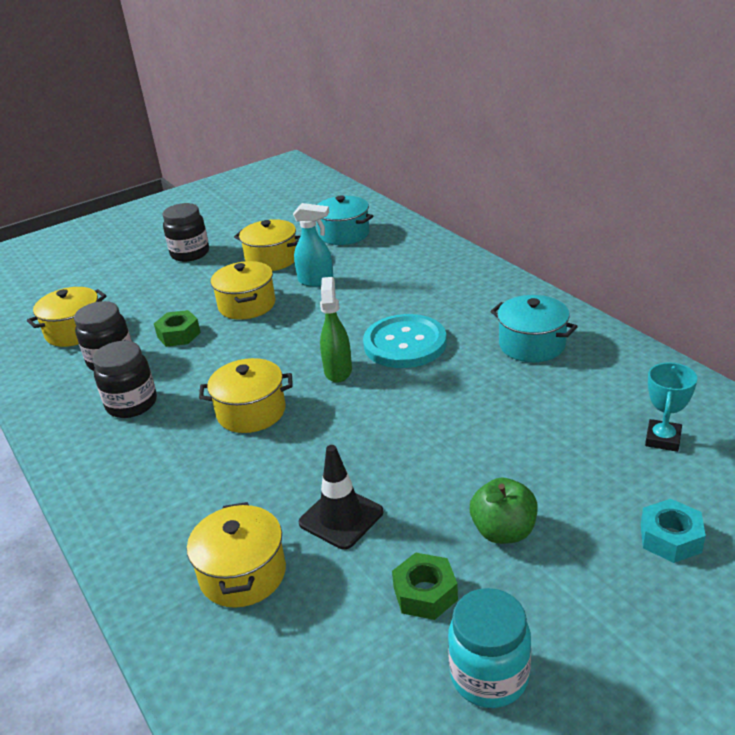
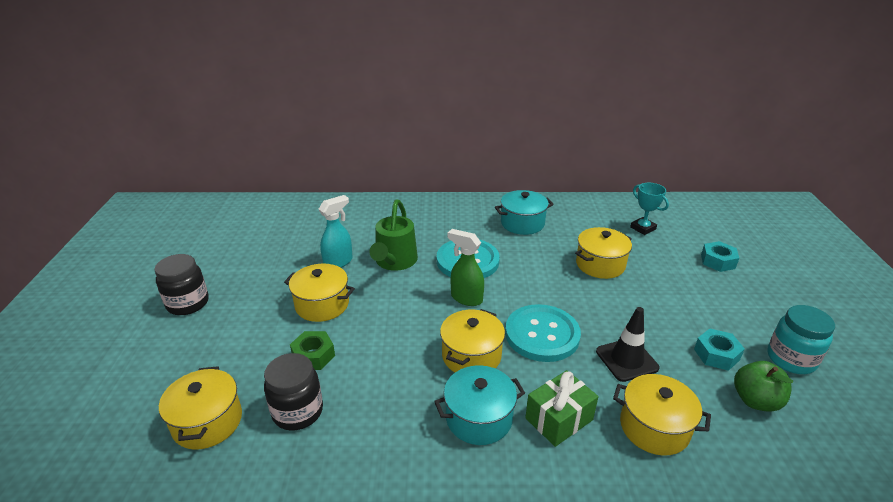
camera: 60 degrees left, 0 degrees up
black jar [92,341,157,418] -> none
yellow pot [234,219,300,271] -> yellow pot moved to [575,227,632,279]
turquoise pot [317,195,373,245] -> turquoise pot moved to [434,365,525,445]
green nut [392,553,458,620] -> turquoise nut [694,328,745,371]
green apple [470,478,538,544] -> green apple moved to [734,361,793,412]
none -> green watering can [369,199,418,271]
none -> turquoise button [505,304,581,362]
none -> green gift [525,370,598,447]

